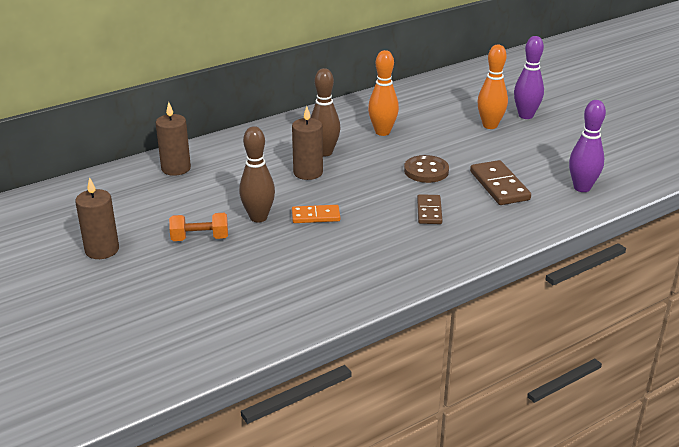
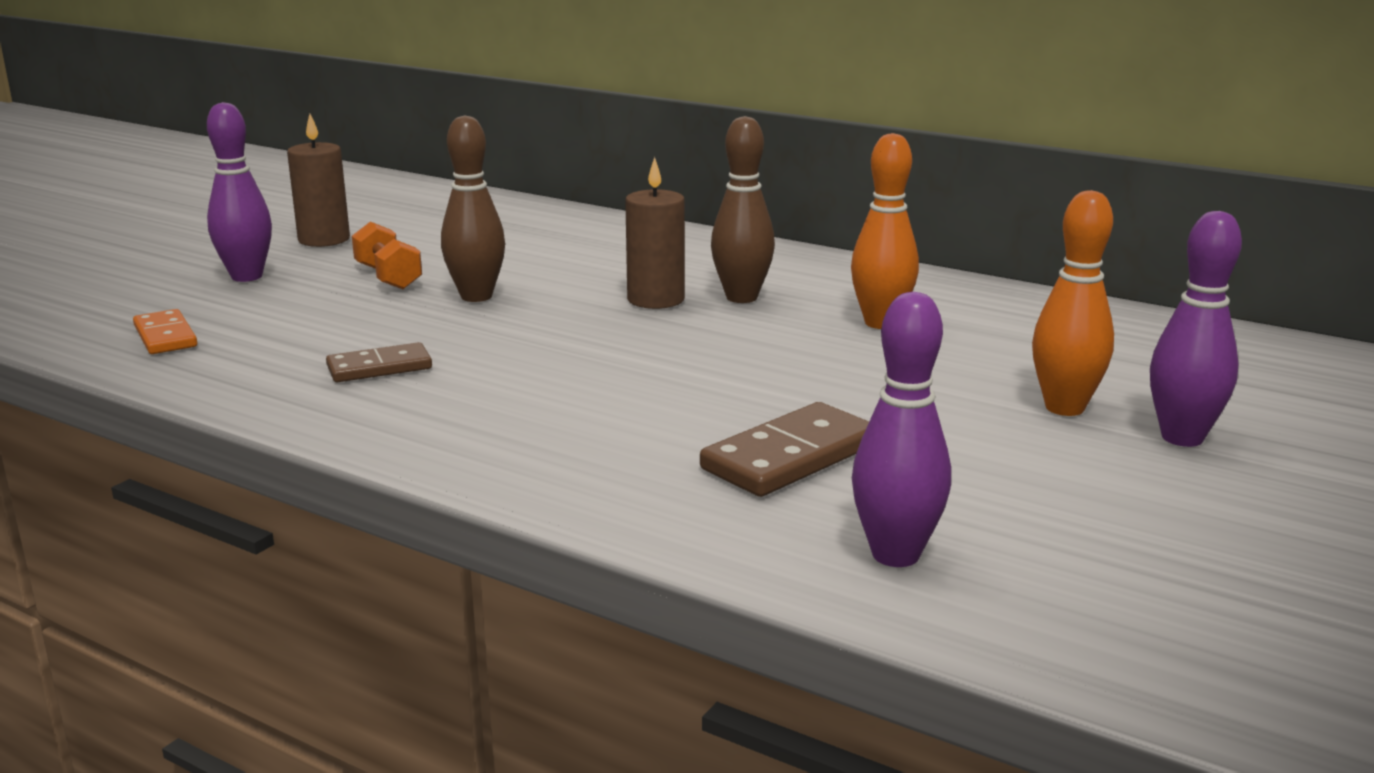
camera: 65 degrees right, 10 degrees down
brown candle [156,102,191,176] -> none
orange domino [292,205,340,223] -> orange domino moved to [133,309,197,354]
brown button [404,155,449,183] -> none
brown domino [417,194,442,224] -> brown domino moved to [326,342,432,382]
none -> purple bowling pin [207,102,272,282]

